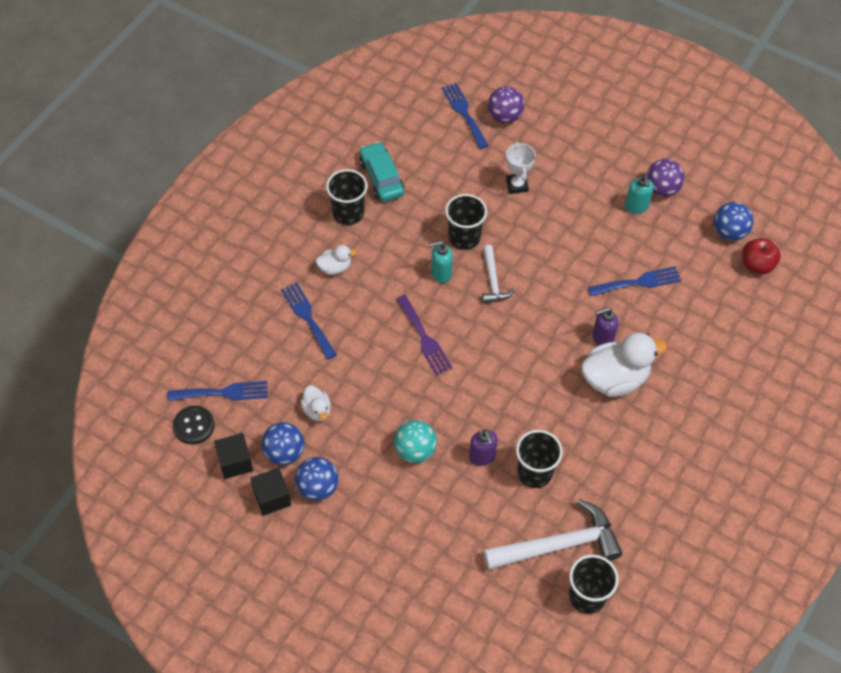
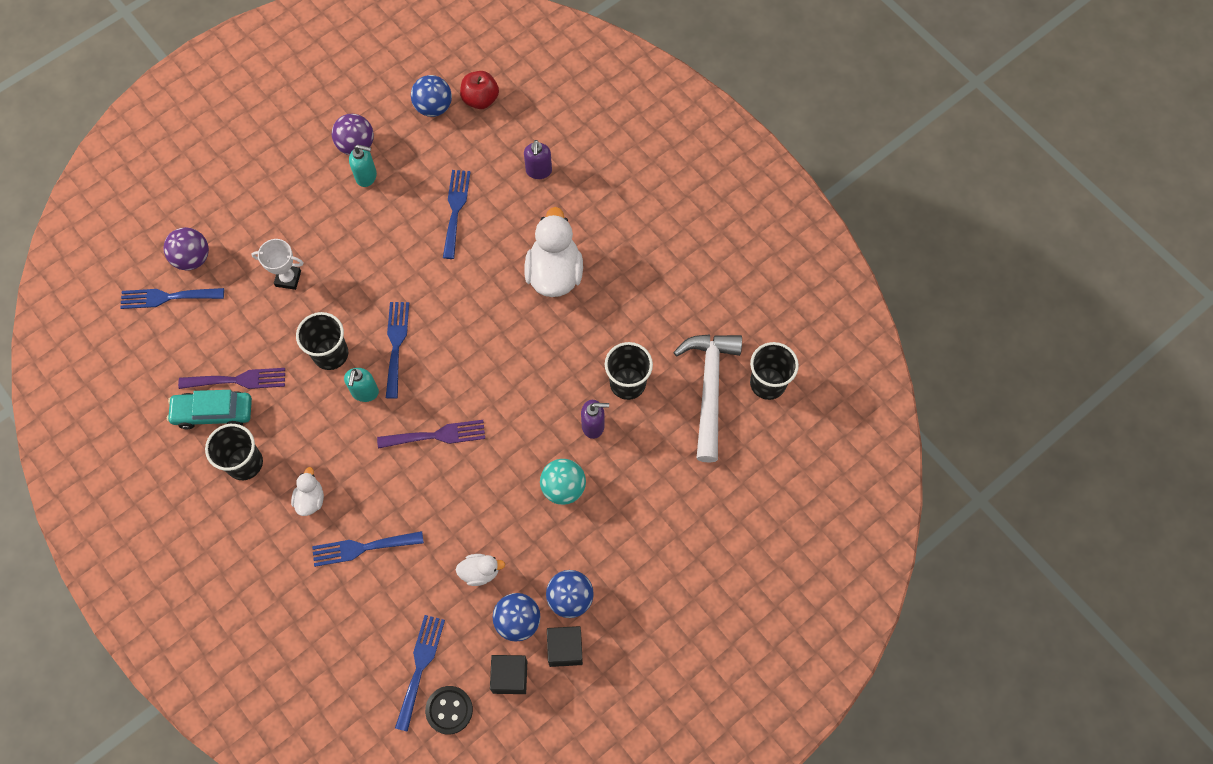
camera: 70 degrees left, 10 degrees up
white hammer [482,245,515,303] -> blue fork [386,302,409,399]
purple soap dispenser [593,307,618,346] -> purple soap dispenser moved to [524,140,552,179]
none -> purple fork [178,368,285,389]

